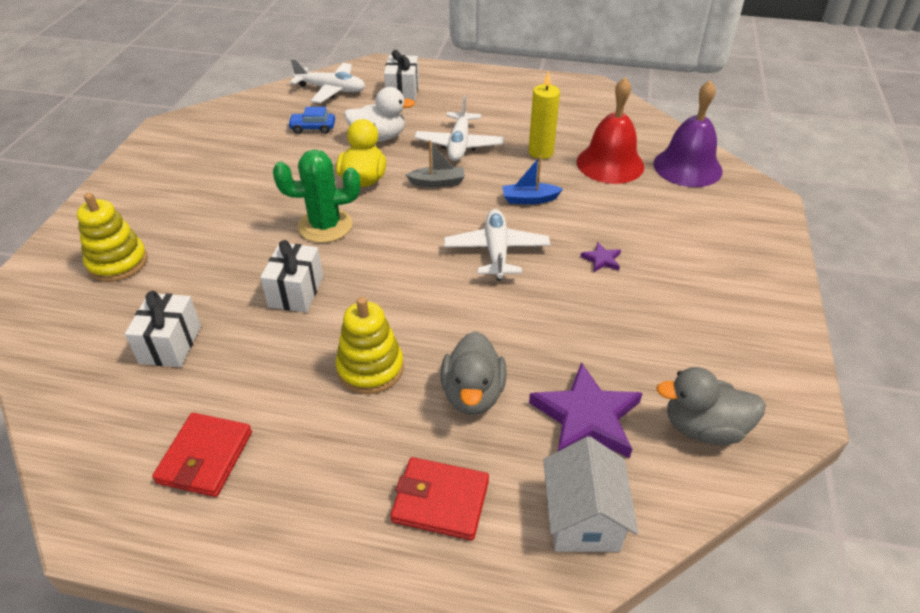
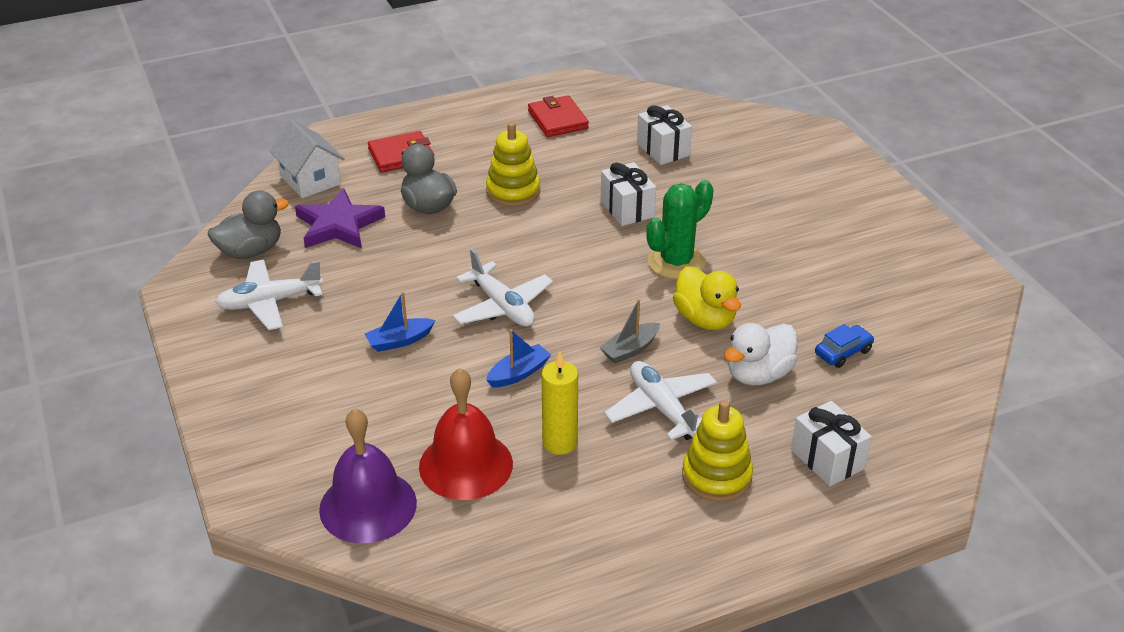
camera: 145 degrees right, 5 degrees down
yellow stacking toy [77,193,148,282] -> yellow stacking toy moved to [682,400,753,502]
white plane [290,58,365,103] -> white plane moved to [215,260,323,330]
purple star [580,242,621,272] -> blue boat [364,292,435,352]

